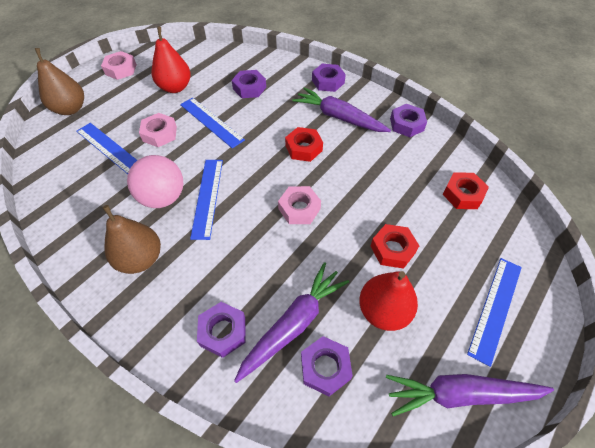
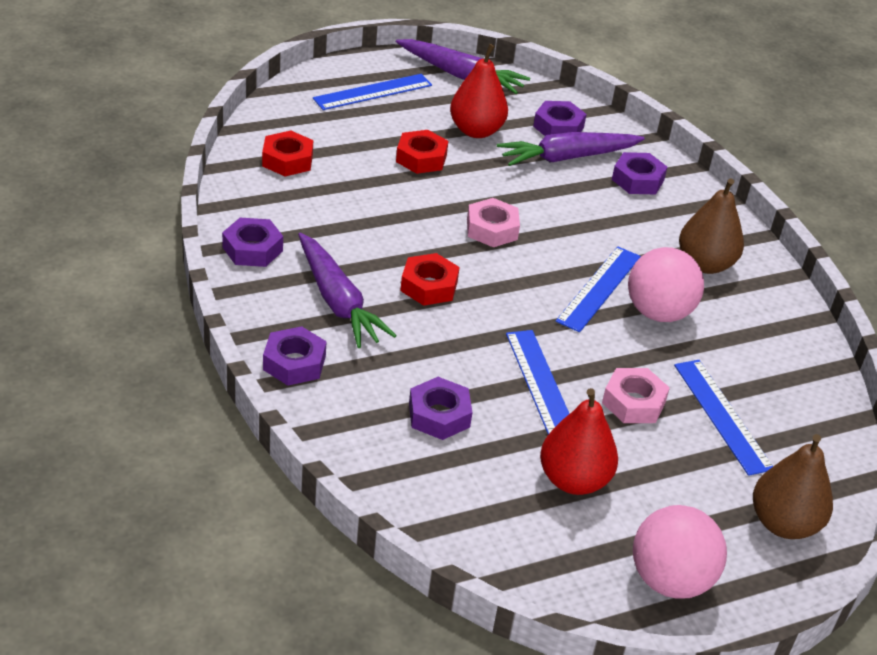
camera: 155 degrees left, 15 degrees down
pink nut [101,51,137,80] -> pink ball [633,505,727,599]

